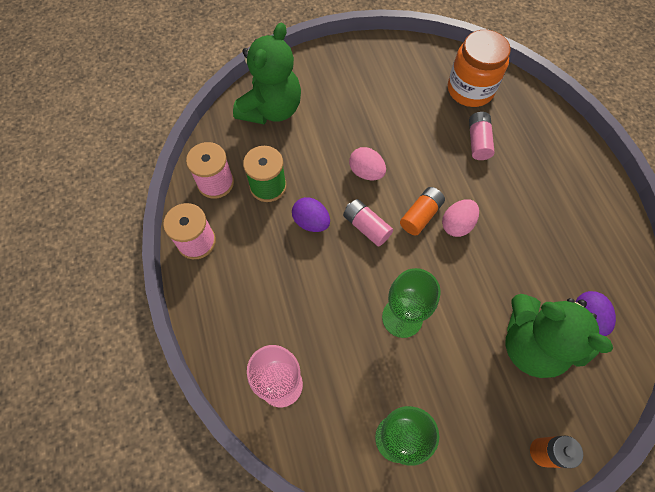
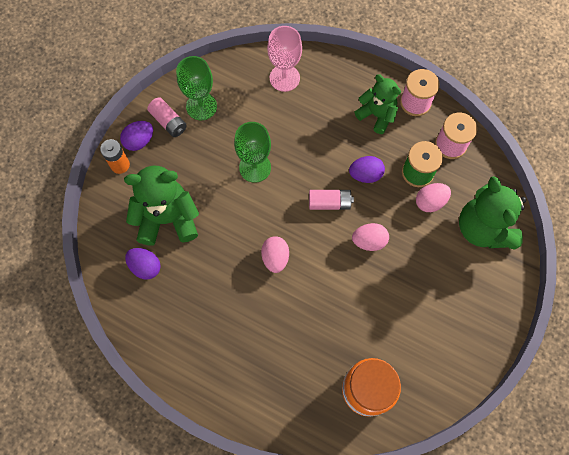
camera: 135 degrees right, 5 degrees up
orange battery [400,187,445,236] -> none
pink battery [469,112,494,160] -> pink battery moved to [147,97,187,137]
none -> purple egg [120,121,153,151]
none -> green teddy bear [355,74,401,134]
none -> pink egg [416,183,451,212]

